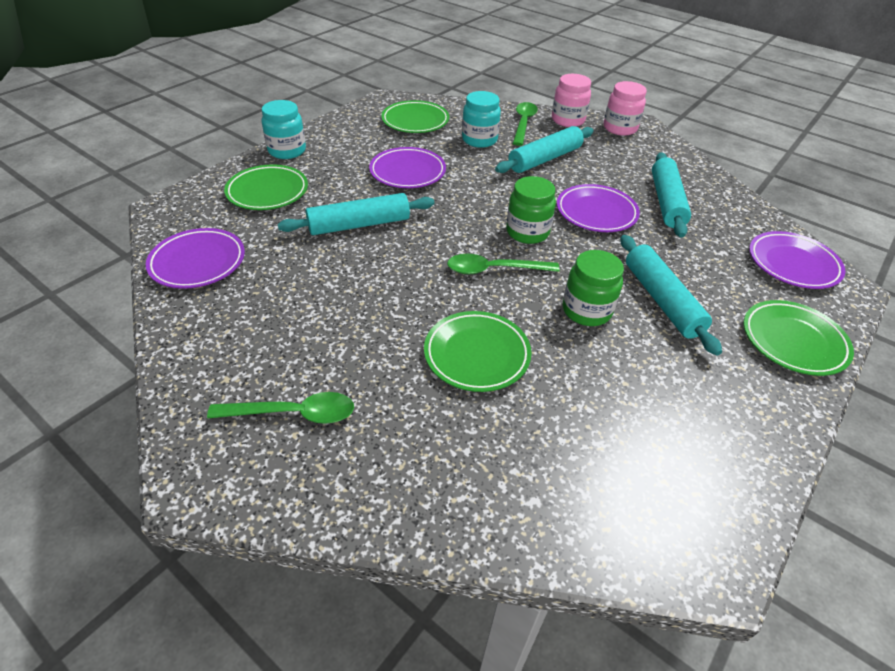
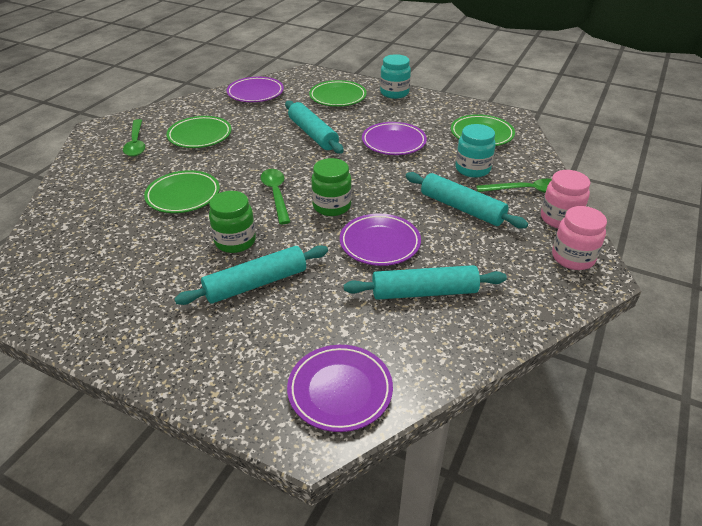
camera: 80 degrees right, 5 degrees down
green plate [743,300,854,376] -> green plate moved to [166,116,231,148]

